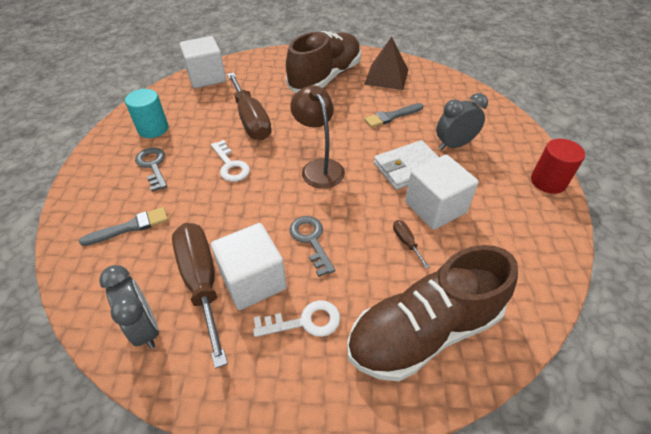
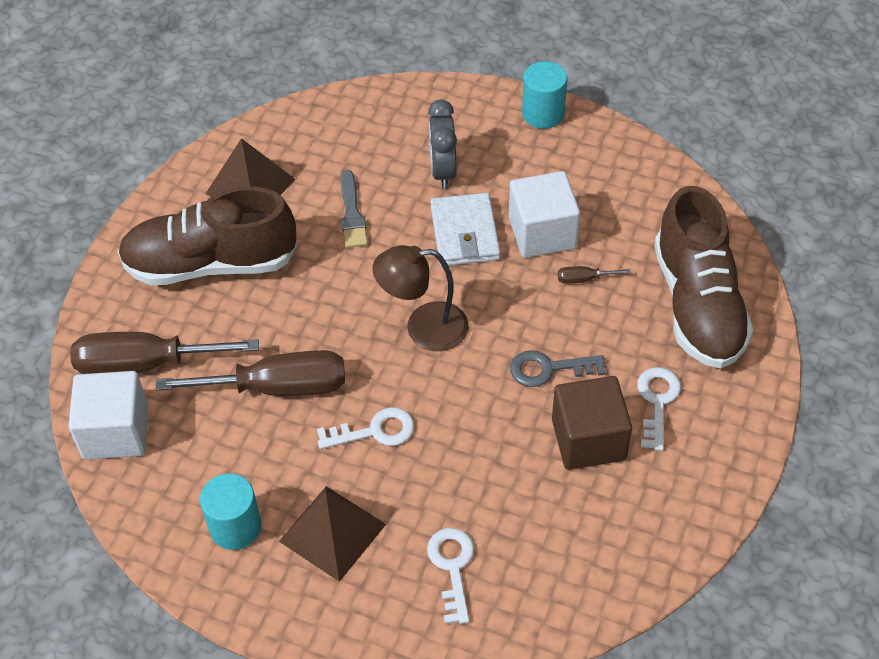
camera: 70 degrees left, 5 degrees up
grey brush [79,207,168,246] -> white key [427,528,474,624]
grey clock [99,265,159,349] -> none
grey key [135,148,167,192] -> brown pyramid [279,486,386,582]
brown screwdriver [172,223,228,369] -> brown screwdriver moved to [70,332,259,374]
white cube [211,223,287,310] -> brown cube [552,376,632,470]
brown shoe [286,31,361,93] -> brown shoe turned 60 degrees counterclockwise [118,187,297,286]
red cylinder [531,139,585,194] -> turquoise cylinder [522,61,567,129]

